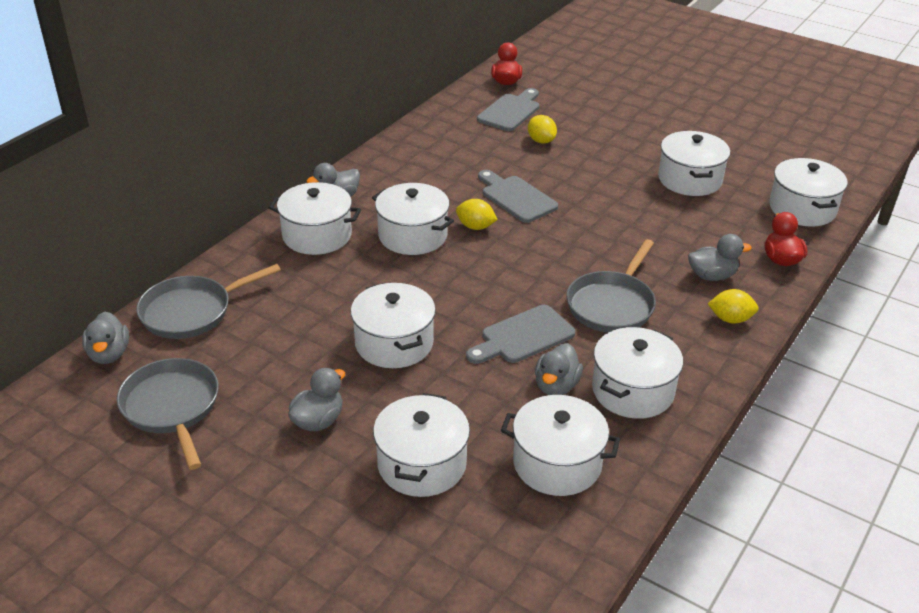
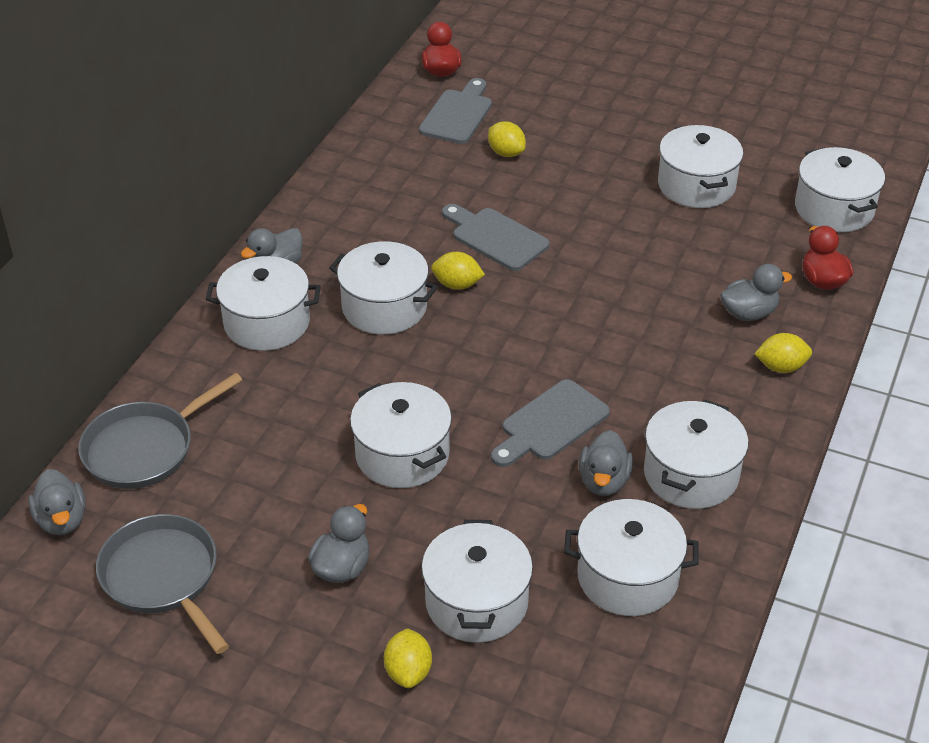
camera: 10 degrees left, 5 degrees up
grey pan [566,239,656,333] -> none
none -> yellow lemon [384,628,432,688]

